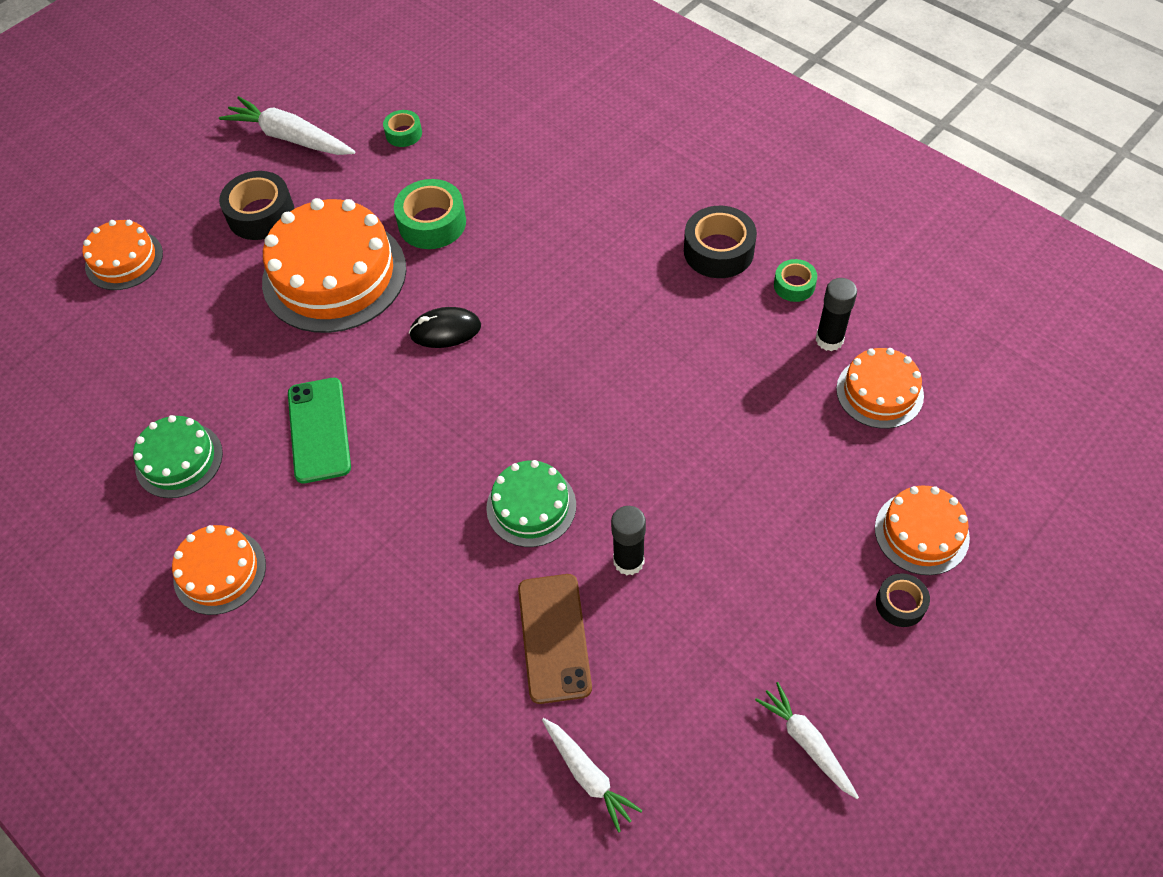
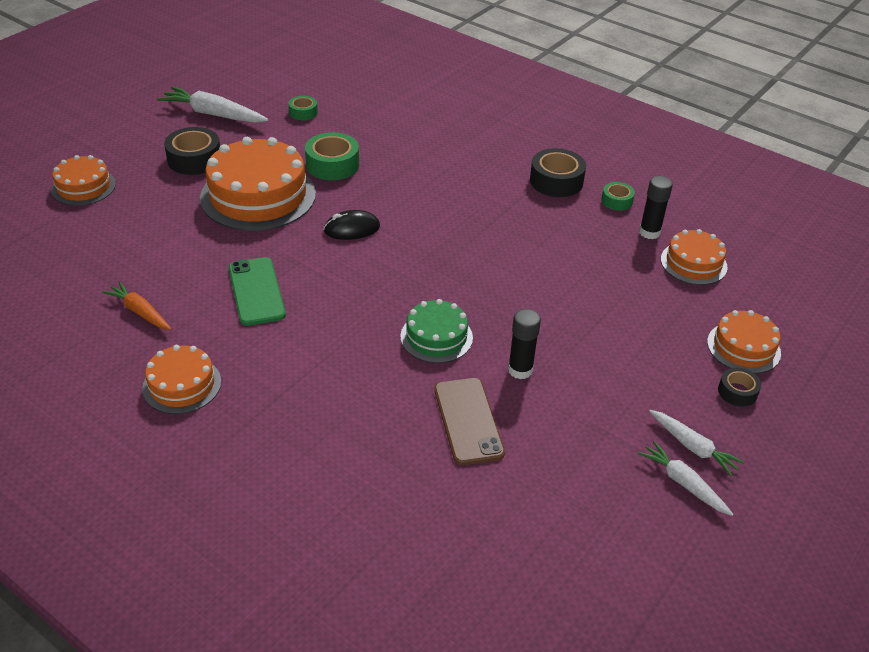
camera: 10 degrees left, 15 degrees down
green cake [133,415,223,498] -> orange carrot [102,281,171,330]
white carrot [542,718,643,833] -> white carrot moved to [649,410,745,476]

